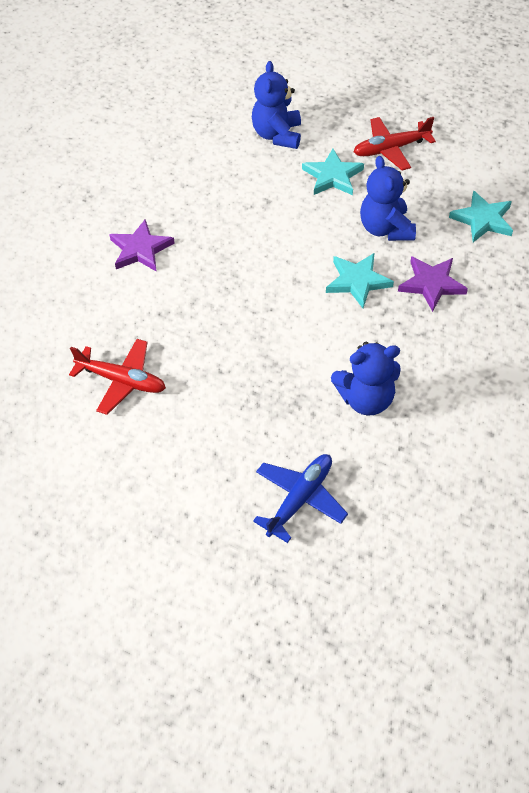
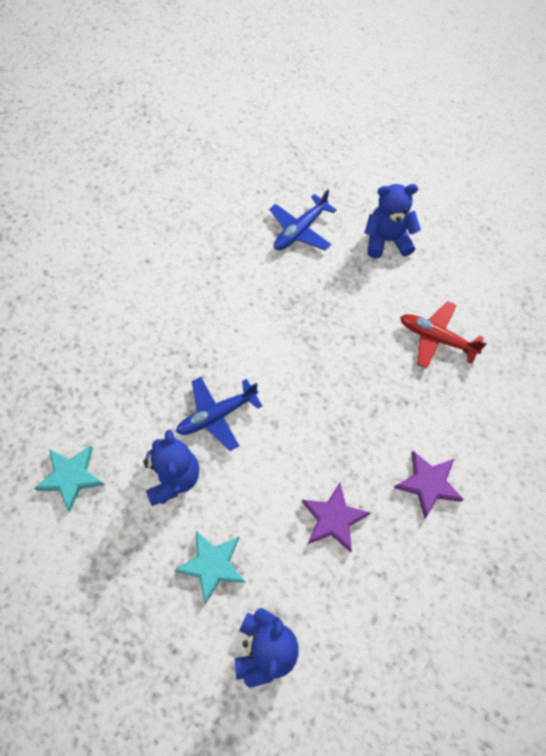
camera: 175 degrees left, 10 degrees up
turquoise star [326,253,394,308] -> blue plane [176,377,262,451]
blue teddy bear [331,342,401,416] -> blue teddy bear moved to [364,184,421,258]
red plane [353,117,436,170] -> none
purple star [398,256,468,312] -> purple star moved to [302,483,370,552]

